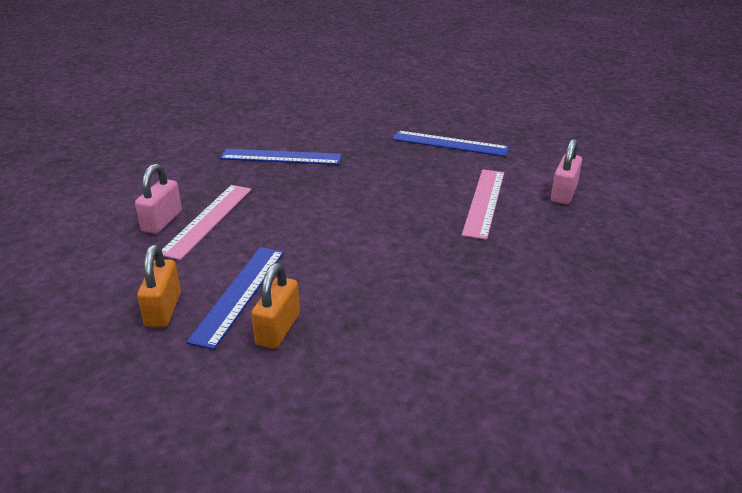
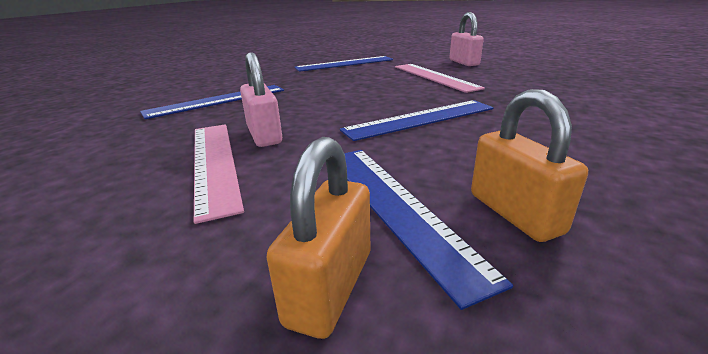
camera: 40 degrees left, 5 degrees down
pink padlock [135,164,182,234] -> pink padlock moved to [240,52,282,147]
orange padlock [137,245,181,327] -> orange padlock turned 60 degrees clockwise [266,137,370,339]
none -> blue ruler [340,100,494,141]

